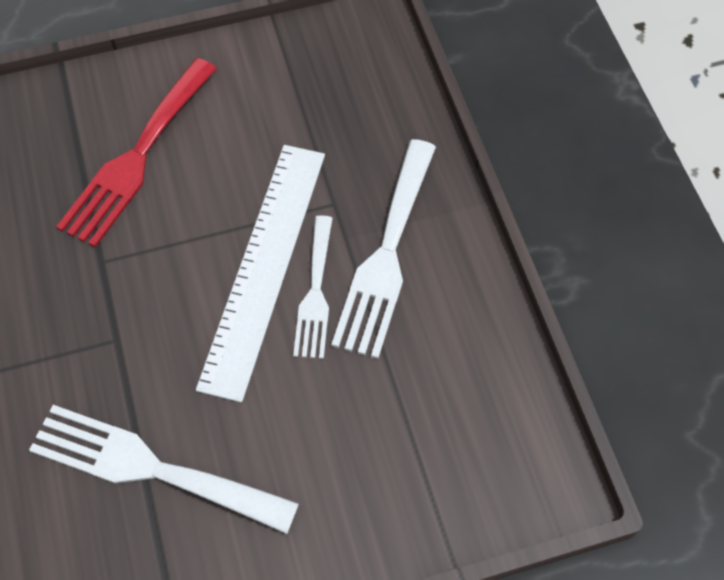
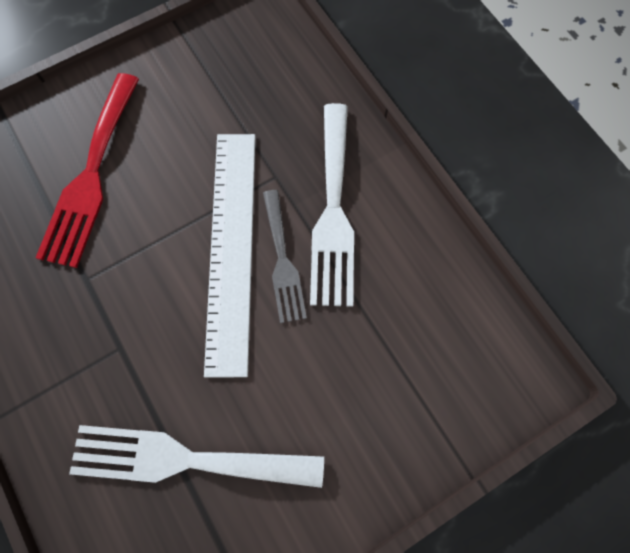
camera: 15 degrees left, 10 degrees up
white fork [293,215,333,359] -> grey fork [263,190,307,323]

